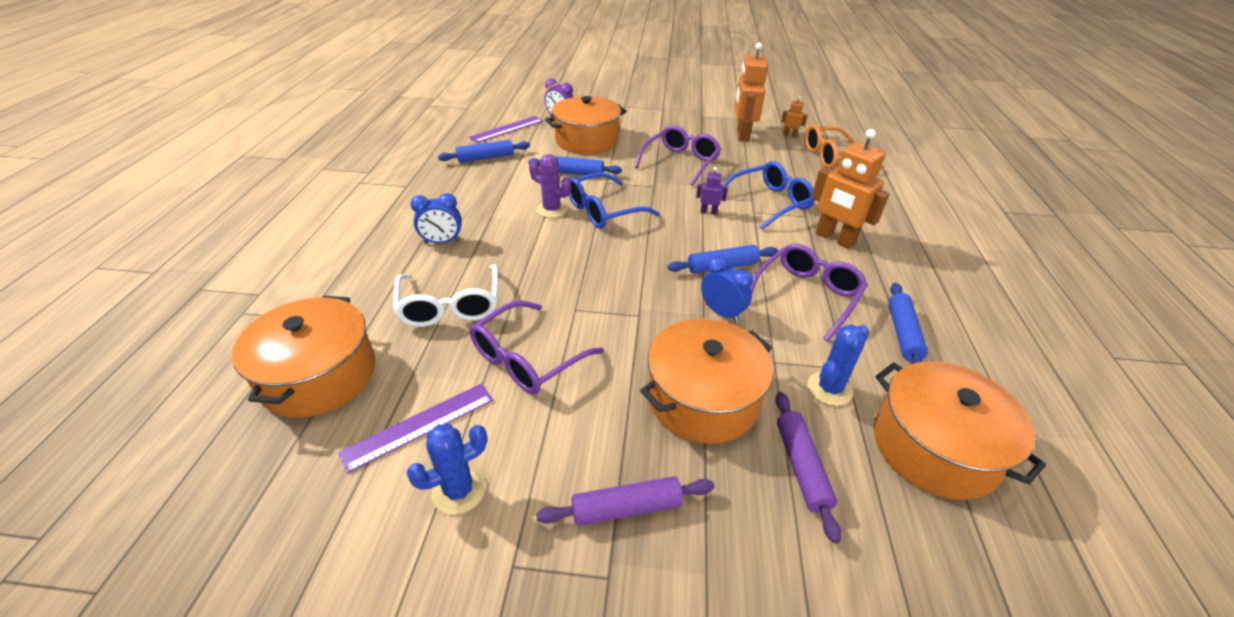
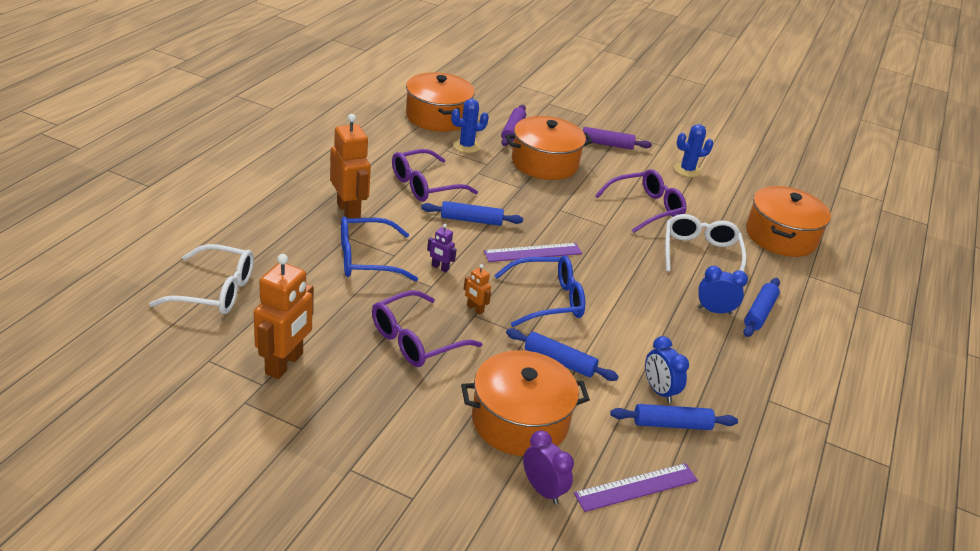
camera: 165 degrees left, 5 degrees down
purple ruler [338,383,493,473] -> purple ruler moved to [484,243,582,262]
purple cactus [529,154,571,218] -> none
blue clock [701,256,753,322] -> blue clock moved to [645,336,689,403]
orange robot [781,96,808,138] -> orange robot moved to [464,264,491,315]
orange glasses [805,125,884,169] -> white glasses [149,244,254,314]
blue rolling pin [888,283,928,364] -> blue rolling pin moved to [743,278,780,337]

